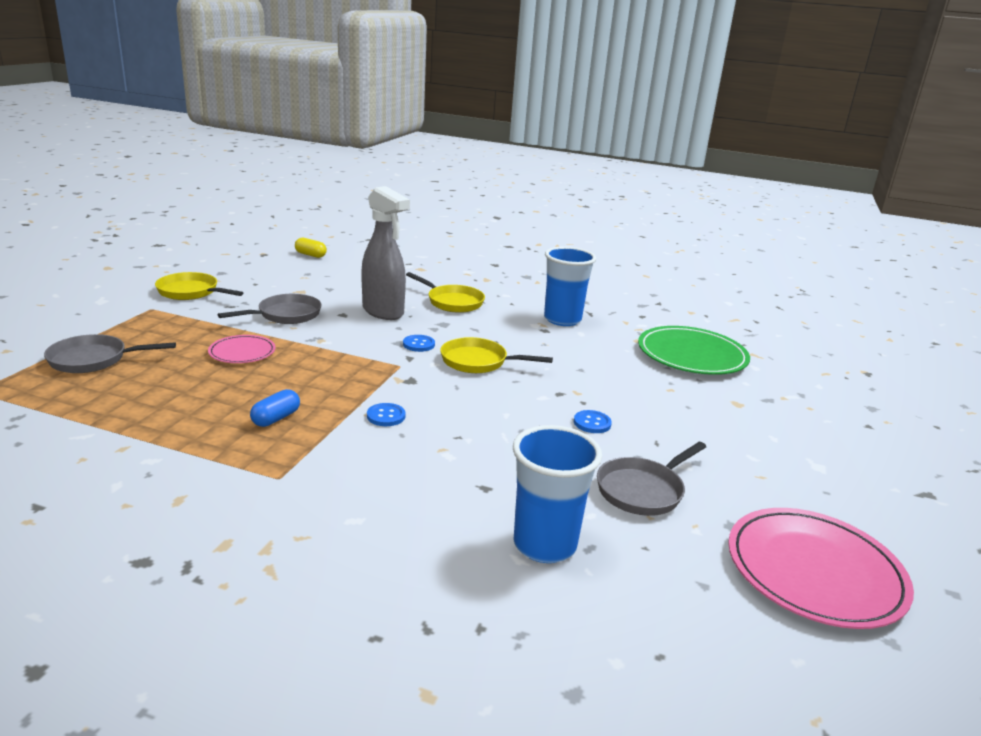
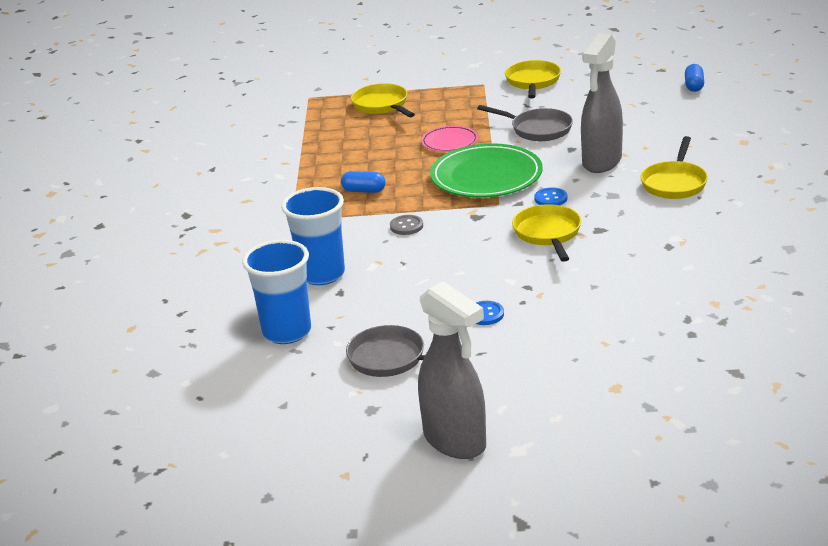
camera: 75 degrees right, 5 degrees up
grey pan [44,334,176,373] -> yellow pan [351,83,415,117]
yellow capsule [295,238,327,258] -> blue capsule [685,64,704,92]
blue button [367,403,405,426] -> grey button [390,215,423,235]
blue cup [544,246,596,326] -> blue cup moved to [281,187,345,285]
green plate [638,326,750,375] -> green plate moved to [430,143,543,197]
pink plate [728,508,914,629] -> none
none -> grey spray bottle [418,281,486,459]

